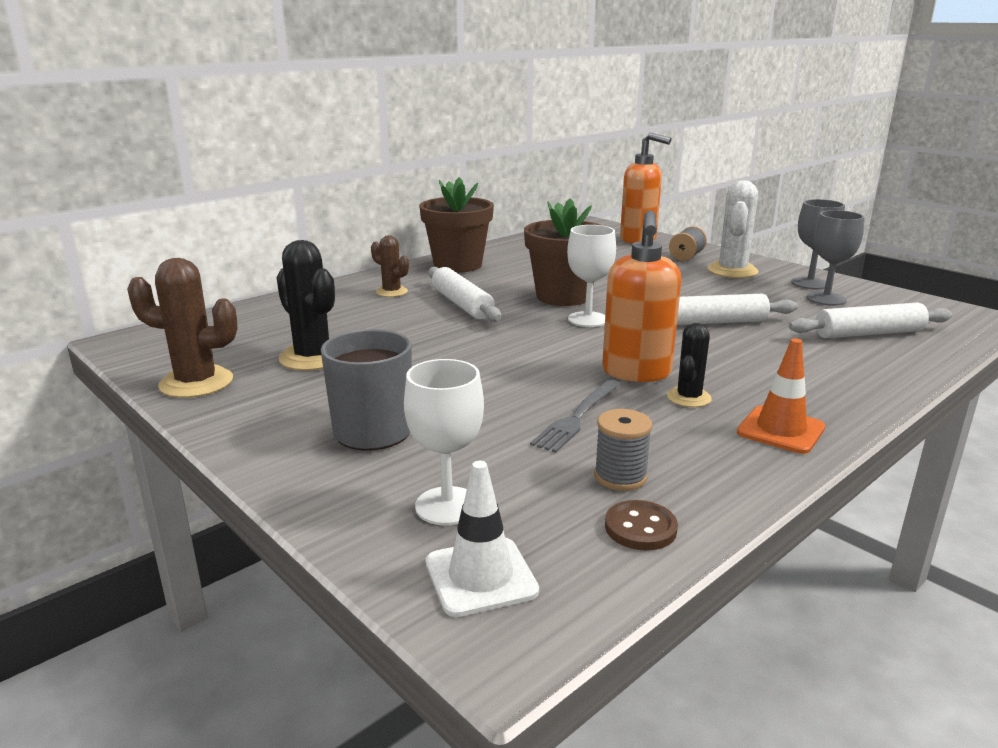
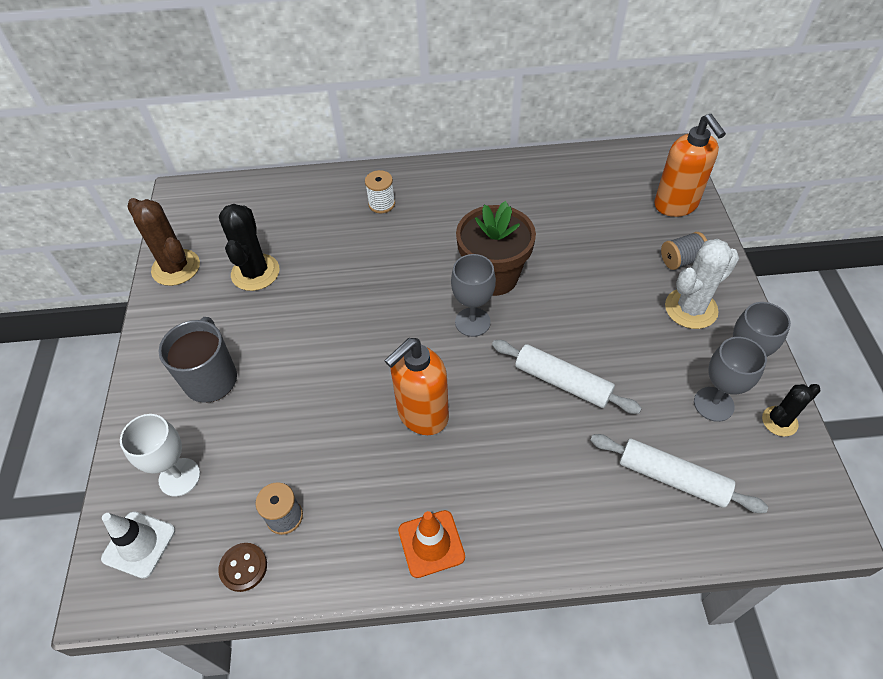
camera: 40 degrees right, 30 degrees up
brown cactus [371,235,409,297] -> white spool [365,170,395,213]
brown flower pot [419,177,494,273] -> none
white rolling pin [428,267,501,322] -> none
grey fork [530,380,621,453] -> none
white goblet [567,225,616,327] -> grey goblet [451,254,496,337]
black cactus [667,323,712,407] -> black cactus moved to [762,384,821,437]

